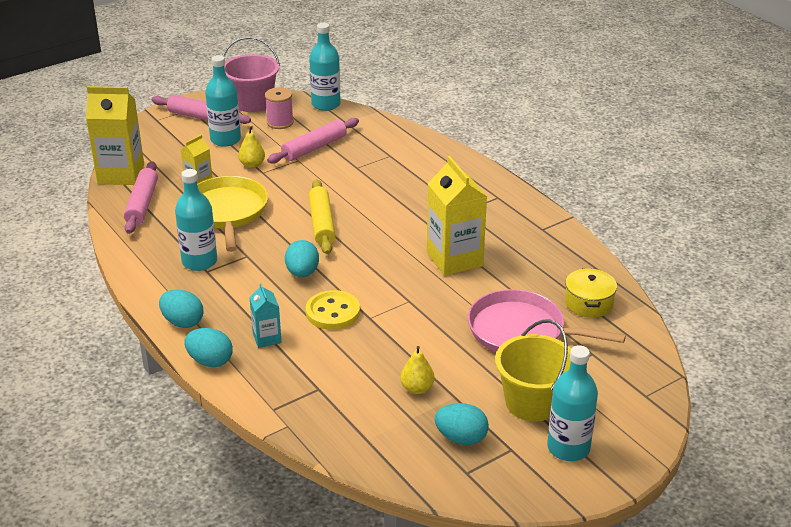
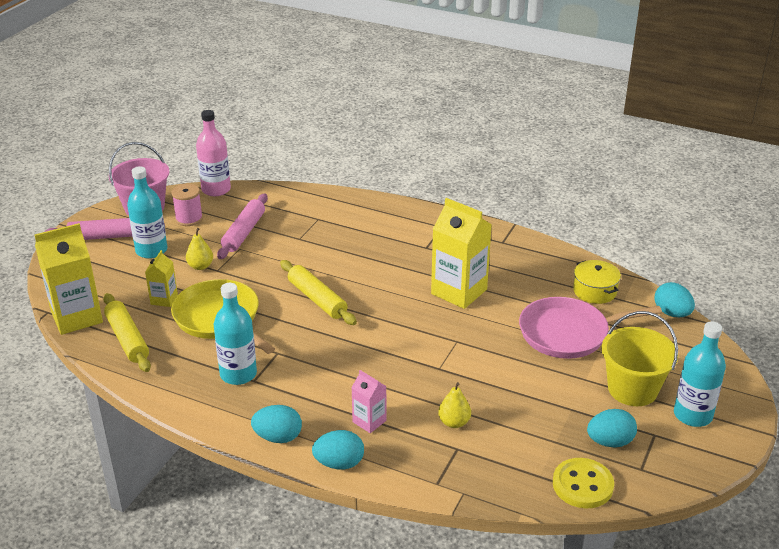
camera: 30 degrees left, 0 degrees up
pink rolling pin [124,161,158,234] -> yellow rolling pin [103,293,151,372]
turquoise carton [249,283,282,348] -> pink carton [351,370,386,433]
turquoise egg [285,240,319,277] -> turquoise egg moved to [655,282,695,317]
yellow button [306,290,360,330] -> yellow button moved to [553,458,614,508]
turquoise bottle [309,23,341,111] -> pink bottle [196,110,231,196]
yellow pear [400,346,435,394] -> yellow pear moved to [438,382,471,428]

